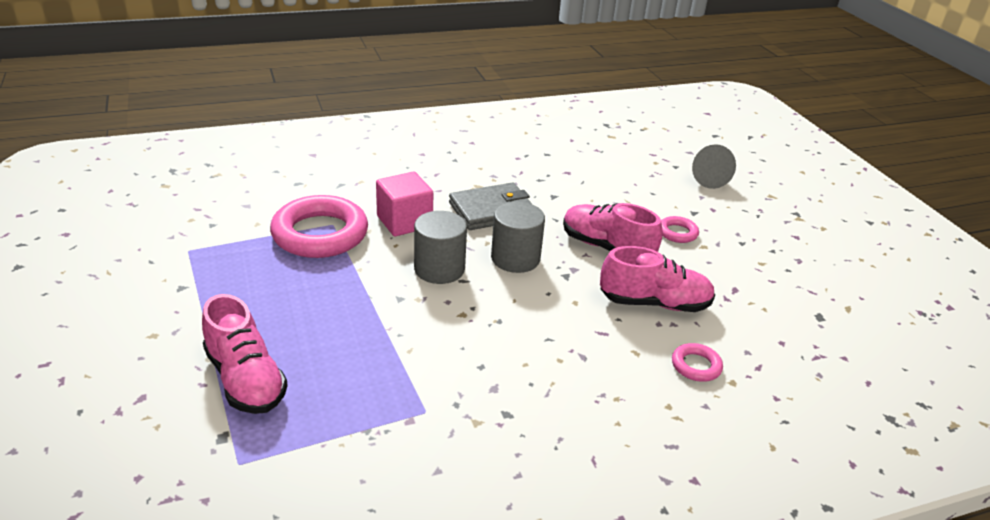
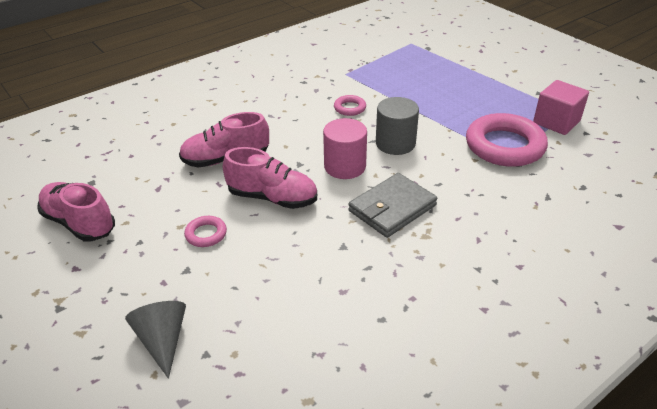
camera: 165 degrees right, 5 degrees up
pink shoe [202,294,288,414] -> pink shoe moved to [37,182,115,241]
pink cube [376,172,433,236] -> pink cube moved to [533,80,589,135]
grey cylinder [491,202,545,273] -> pink cylinder [323,118,367,179]
pink ring [672,343,723,382] -> pink ring moved to [334,95,366,116]

